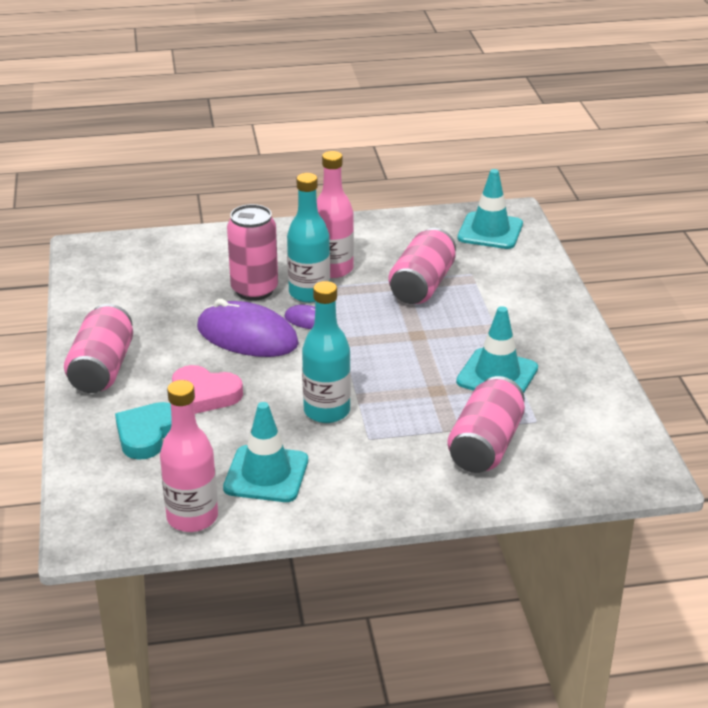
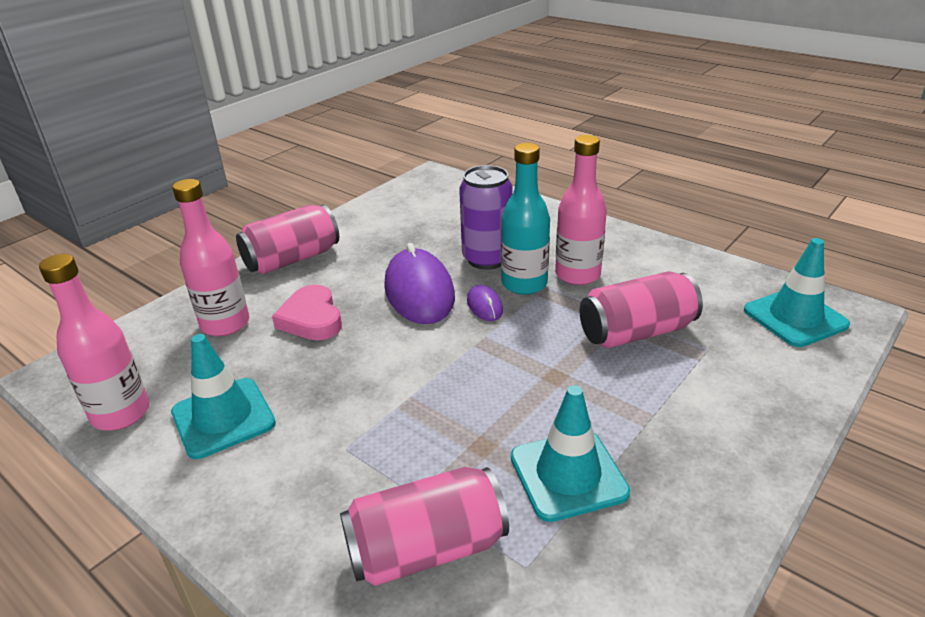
camera: 50 degrees right, 0 degrees up
turquoise heart [115,402,172,460] -> pink bottle [172,179,249,336]
pink can [227,204,278,301] -> purple can [459,165,513,270]
turquoise bottle [302,281,351,423] -> none

